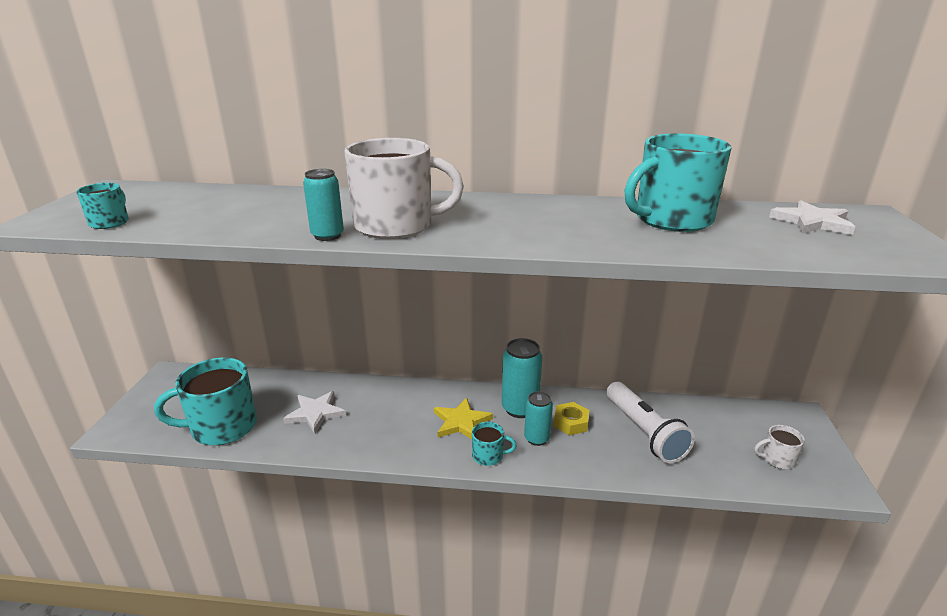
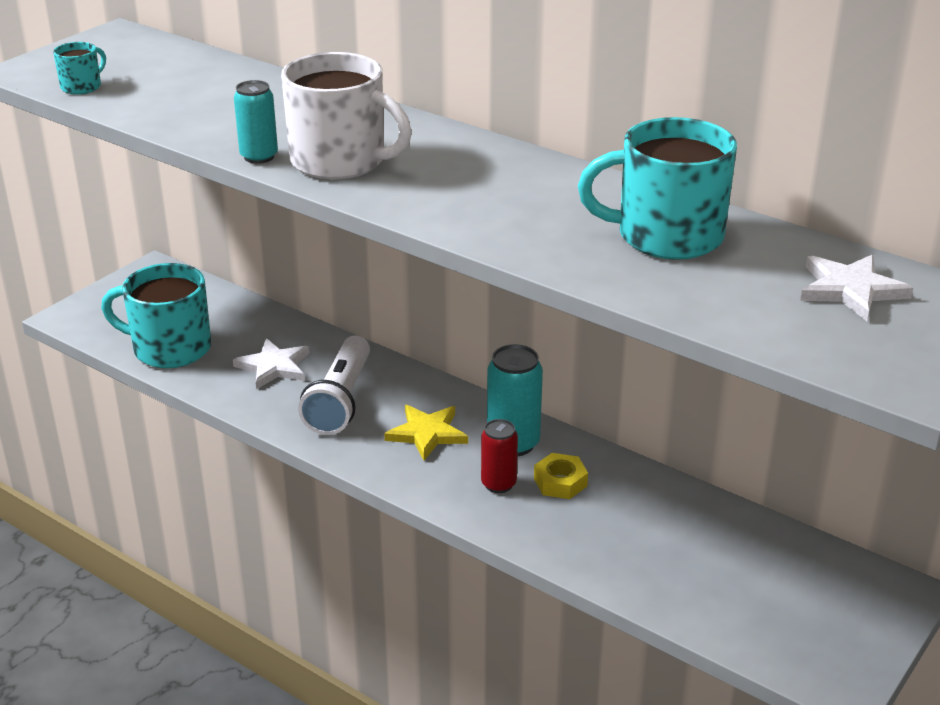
camera: 30 degrees right, 5 degrees up
turquoise mug [472,422,517,466] -> none
turquoise can [524,391,553,446] -> red can [481,419,518,493]
white flashlight [606,382,695,463] -> white flashlight moved to [298,336,370,435]
white mug [754,425,805,469] -> none

